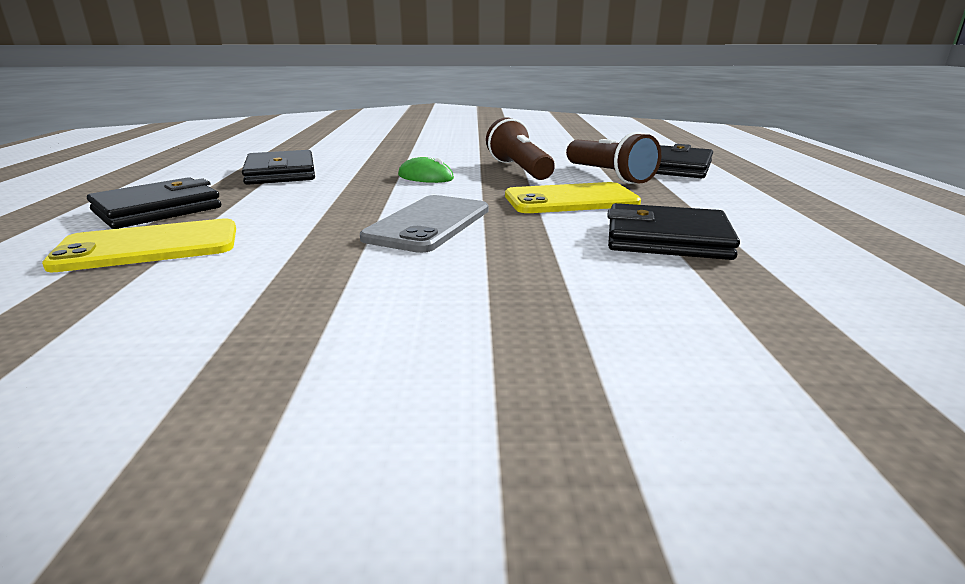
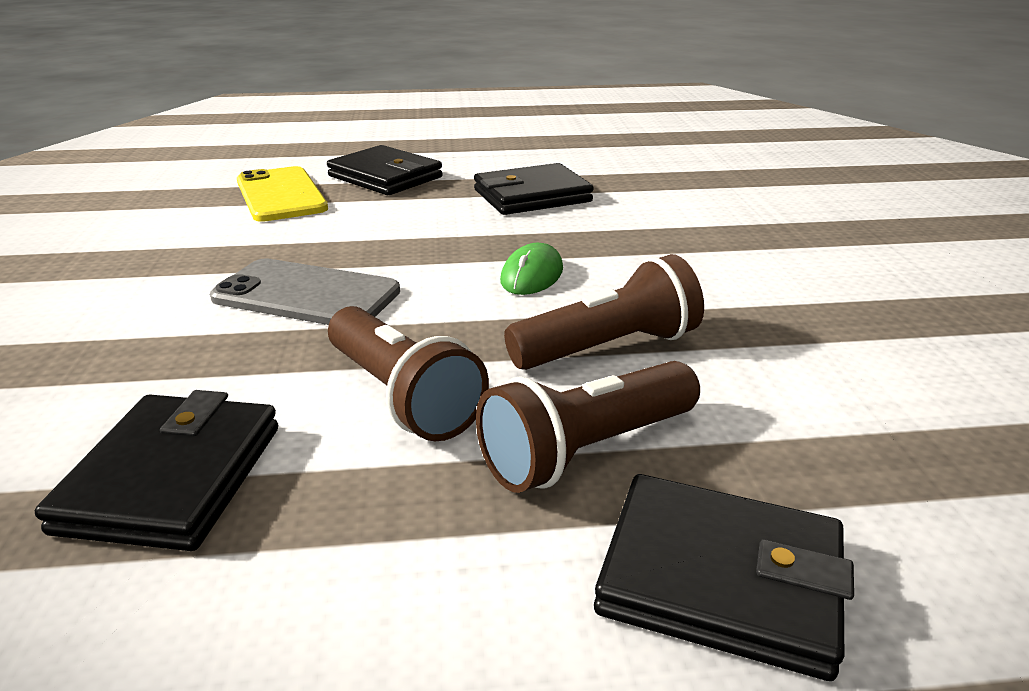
camera: 85 degrees right, 5 degrees up
yellow phone [505,182,641,213] -> brown flashlight [328,306,489,441]

